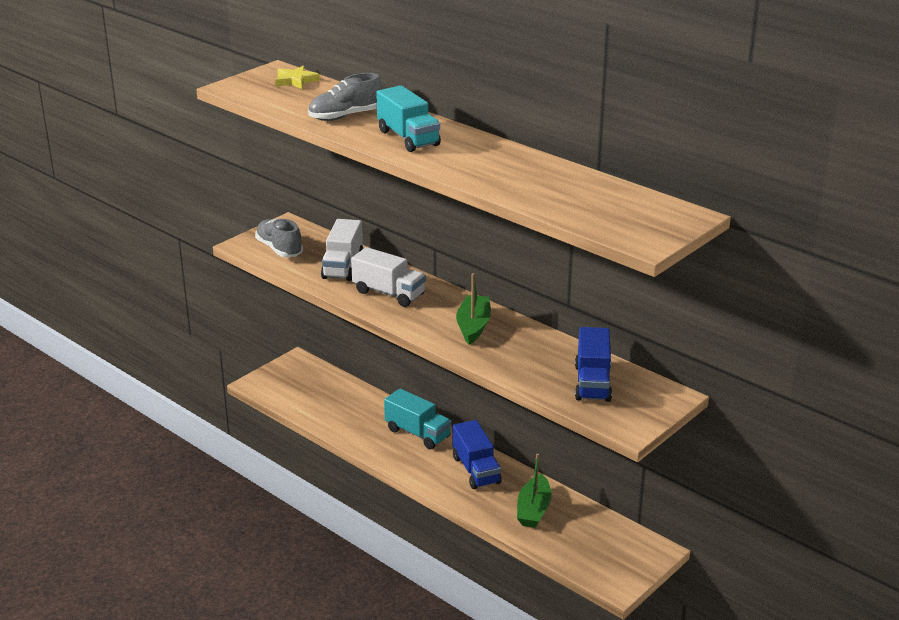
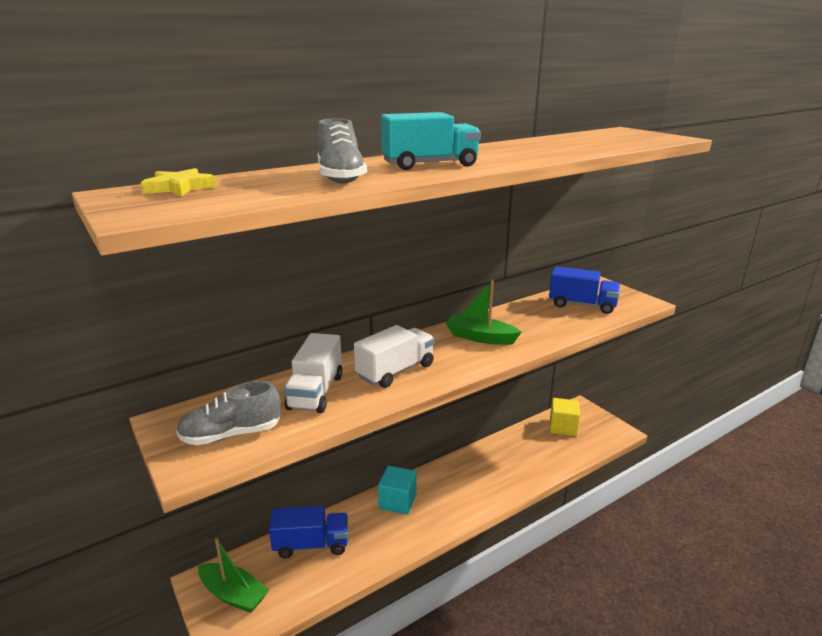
camera: 75 degrees left, 5 degrees down
white truck [321,219,363,281] -> white truck turned 75 degrees clockwise [284,333,342,413]
turquoise truck [384,389,452,449] -> turquoise cube [378,466,417,515]
blue truck [453,420,502,489] -> blue truck moved to [269,506,348,558]
green boat [517,454,552,528] -> green boat moved to [198,538,269,613]
none -> yellow cube [550,398,580,436]

